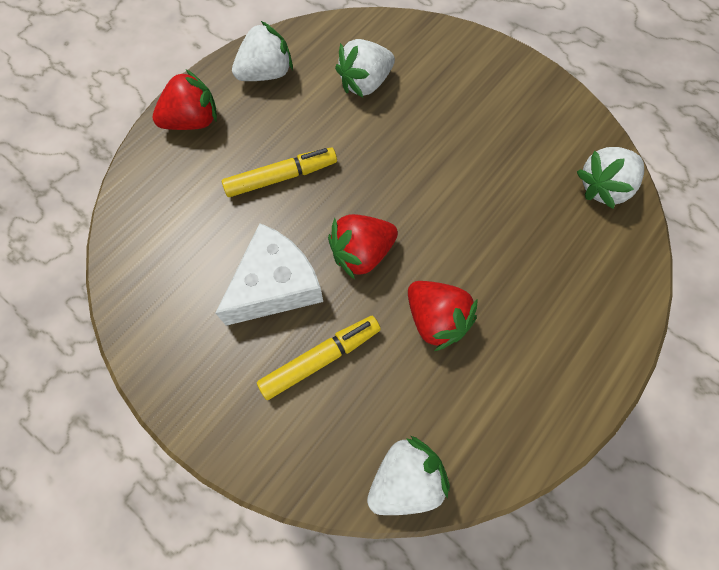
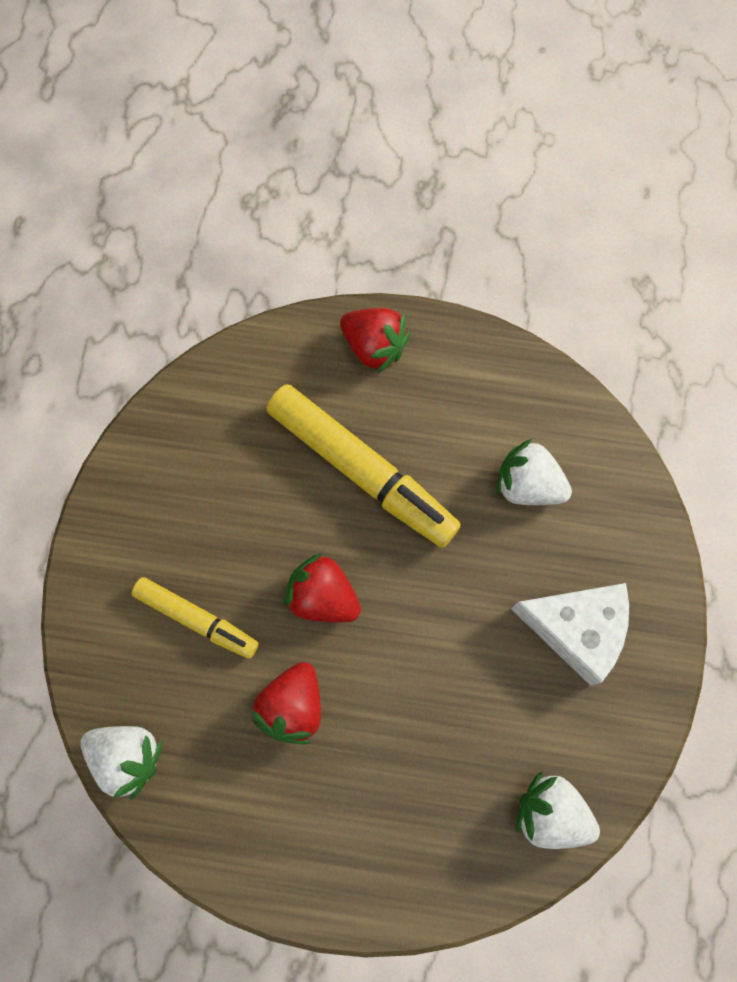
camera: 60 degrees right, 5 degrees up
white cheese [215,223,323,326] -> white cheese moved to [511,583,629,686]
yellow marker [222,148,337,197] -> yellow marker [267,384,461,548], size x1.73
white strawberry [232,21,293,81] -> none

